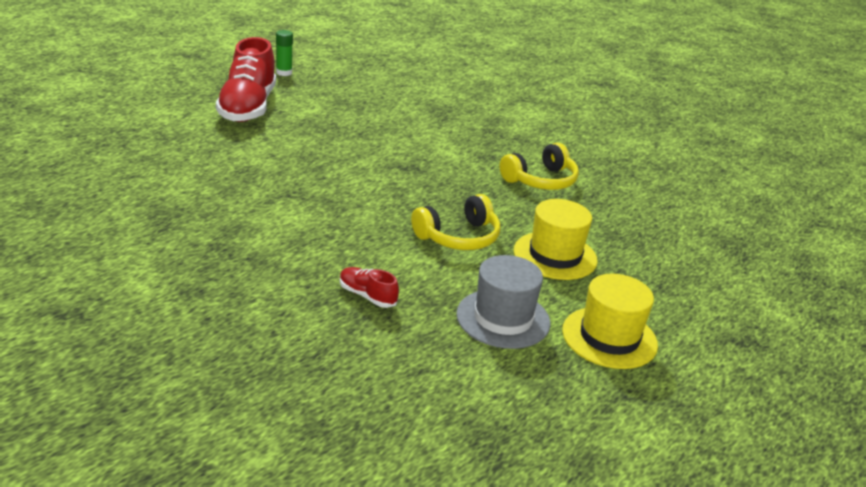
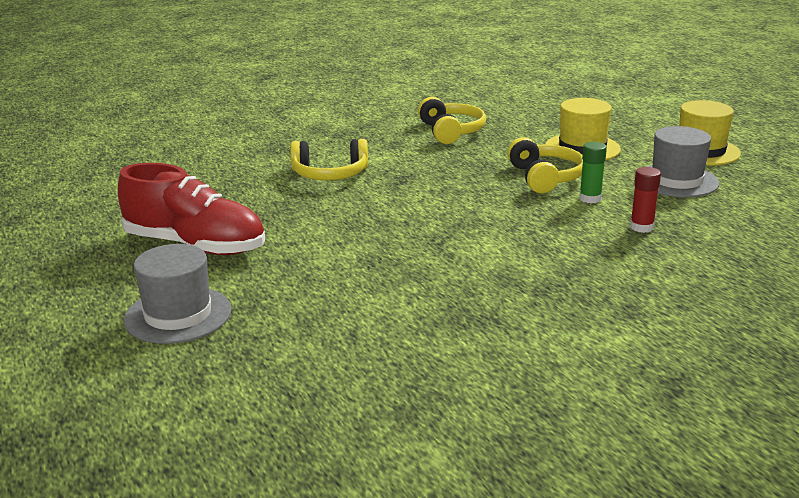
camera: 65 degrees left, 5 degrees down
green glue stick [276,30,293,76] -> green glue stick moved to [579,142,607,204]
red shoe [340,267,399,308] -> red glue stick [630,167,661,233]
none -> grey hat [124,244,231,344]
none -> yellow headphones [290,139,368,180]

